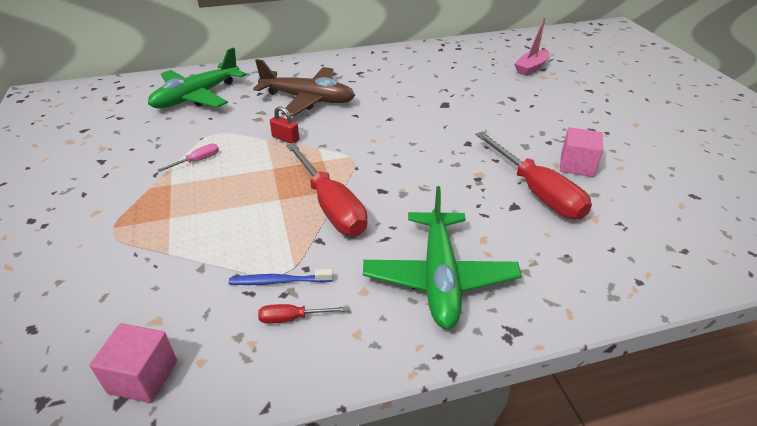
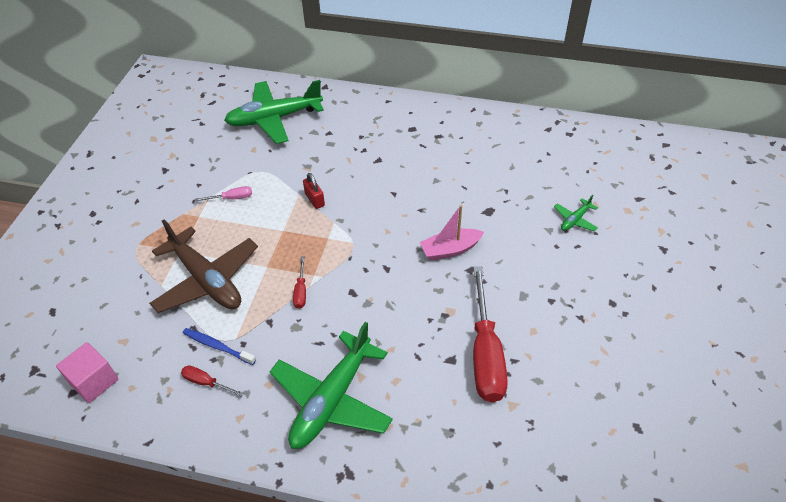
camera: 30 degrees right, 10 degrees up
brown plane [253,59,355,116] -> brown plane moved to [149,220,258,313]
red screwdriver [286,143,367,236] -> red screwdriver [293,256,306,309], size x0.43
pink boat [514,17,549,76] -> pink boat moved to [420,205,484,260]
pink cube [560,127,603,177] -> none
none -> green plane [554,195,598,232]

